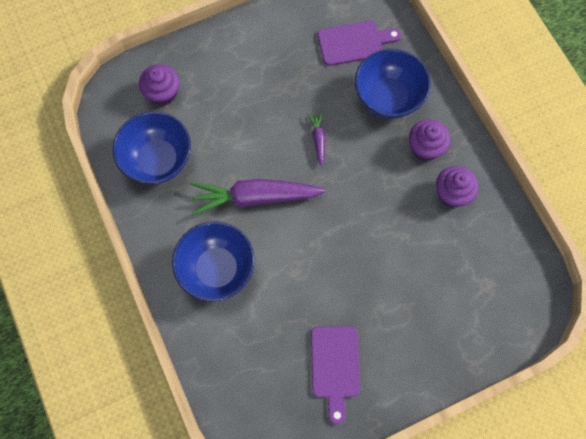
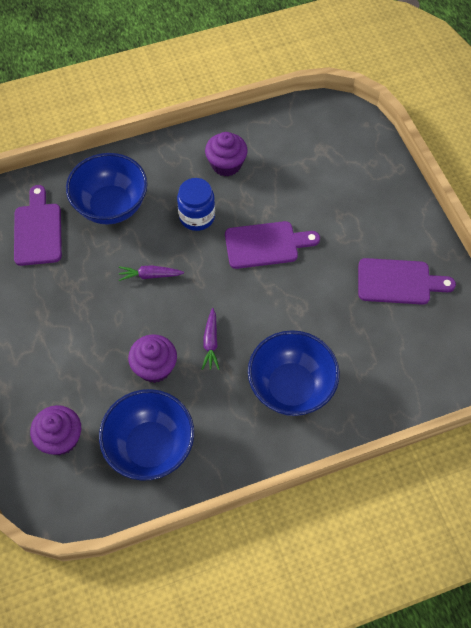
camera: 85 degrees left, 10 degrees down
purple carrot [190,179,326,215] -> purple carrot [202,308,219,370], size x0.45
purple cupcake [409,119,451,161] -> purple cupcake moved to [128,334,177,383]
none -> blue jar [177,178,215,231]
none -> purple cutting board [225,221,320,269]

